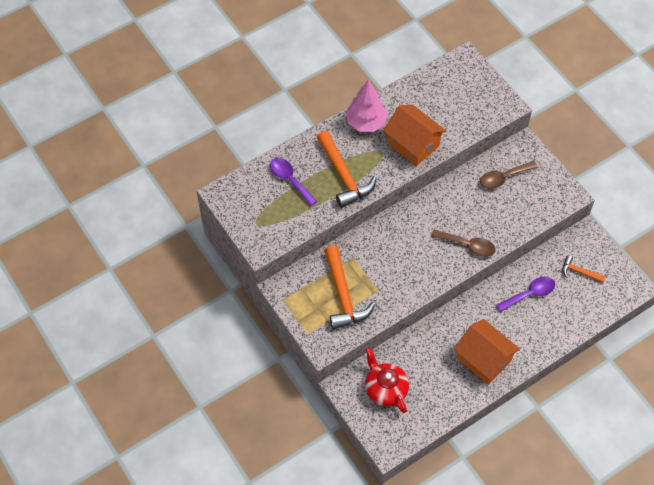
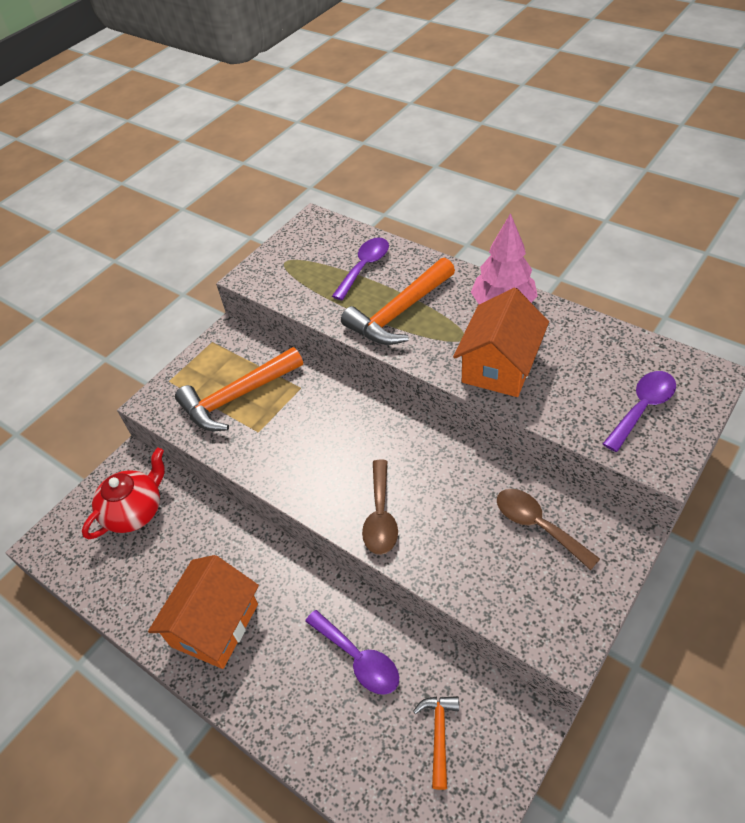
camera: 75 degrees right, 10 degrees down
none -> purple spoon [603,371,676,452]

